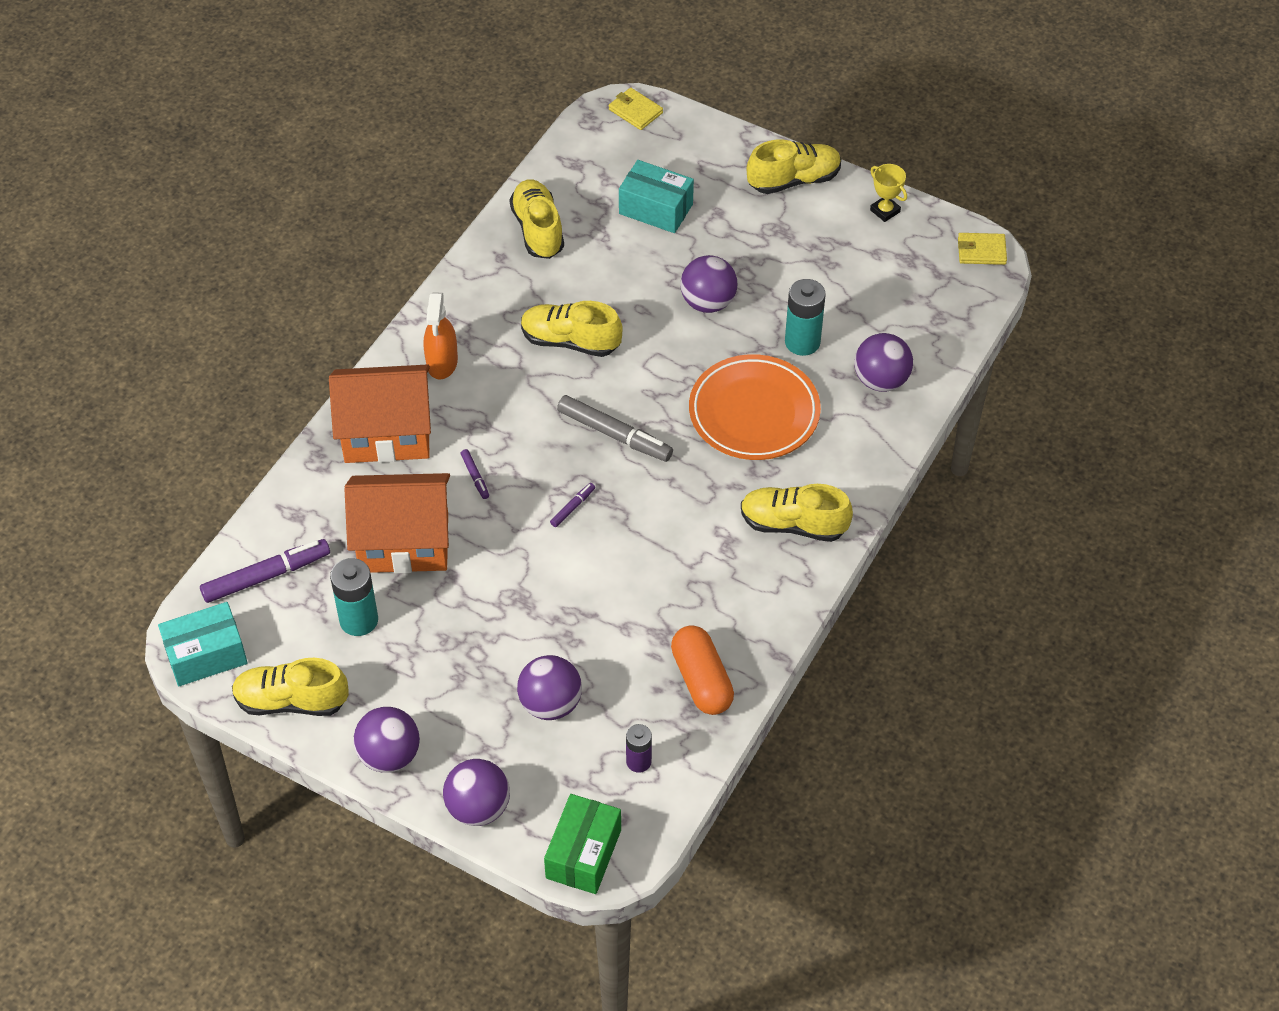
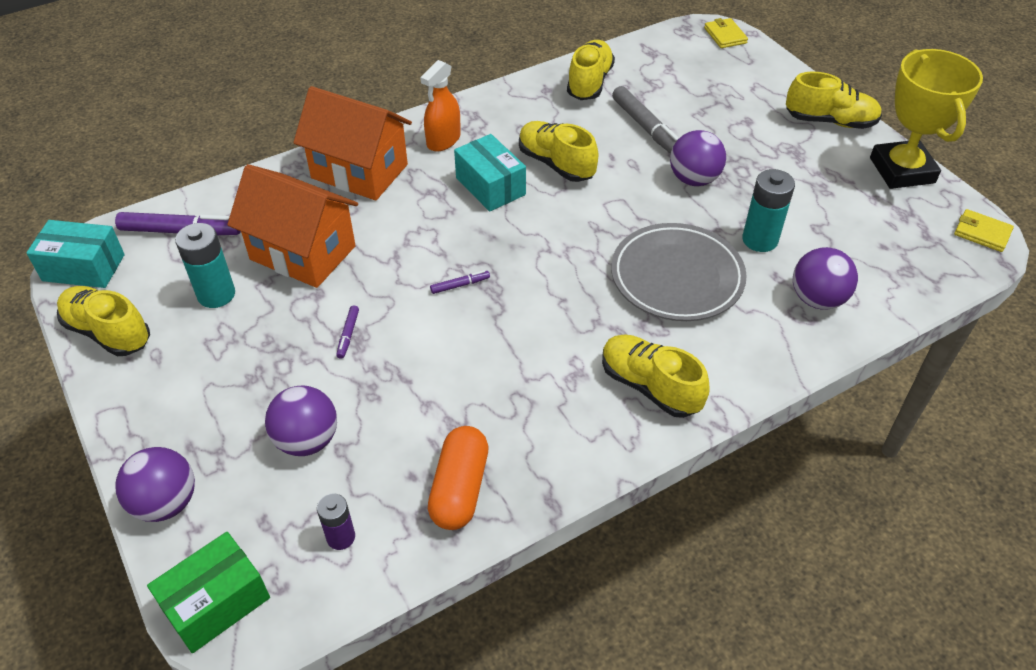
camera: 30 degrees right, 5 degrees down
purple ball [353,707,420,773] -> none
purple marker [461,449,489,499] -> purple marker moved to [336,305,359,359]
grey marker [557,395,673,462] -> grey marker moved to [612,86,679,154]
turquoise box [619,160,694,233] -> turquoise box moved to [454,134,526,212]
orange plate [689,354,821,460] -> grey plate [611,223,747,321]
yellow trophy [870,164,907,222] -> yellow trophy [870,49,983,189], size x2.31

